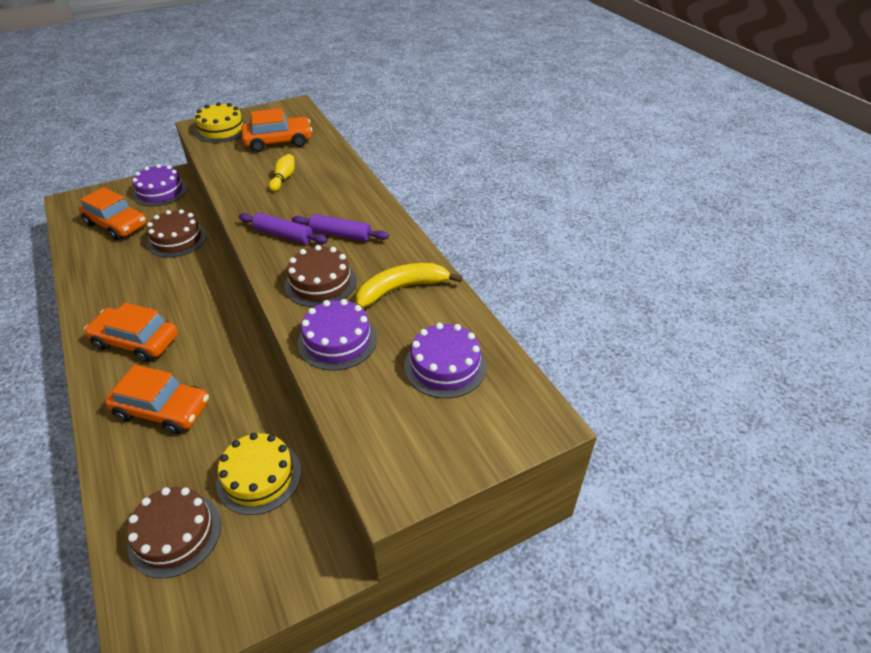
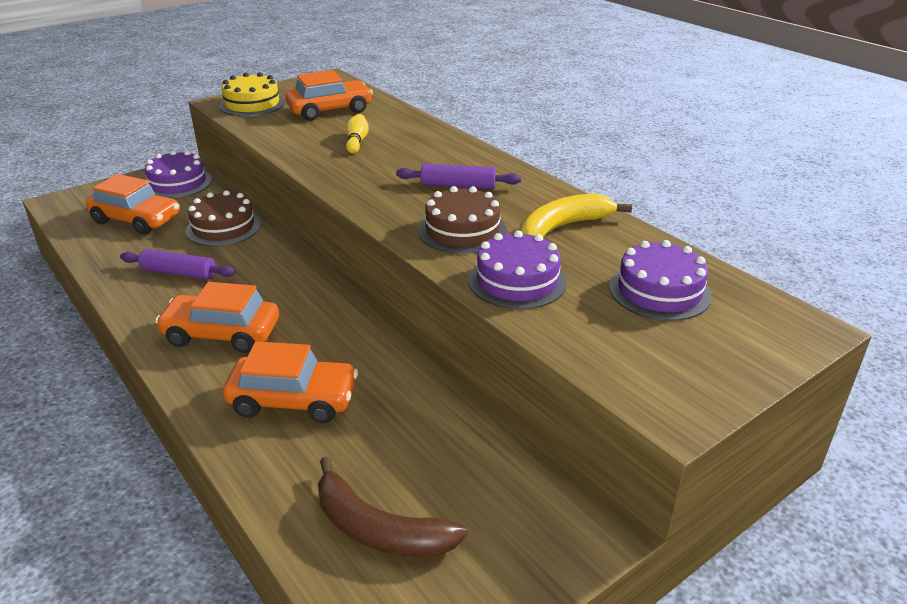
camera: 10 degrees left, 10 degrees down
brown cake [127,487,221,578] -> brown banana [318,456,467,557]
yellow cake [216,433,301,515] -> none
purple rolling pin [239,213,328,244] -> purple rolling pin moved to [120,249,236,279]

